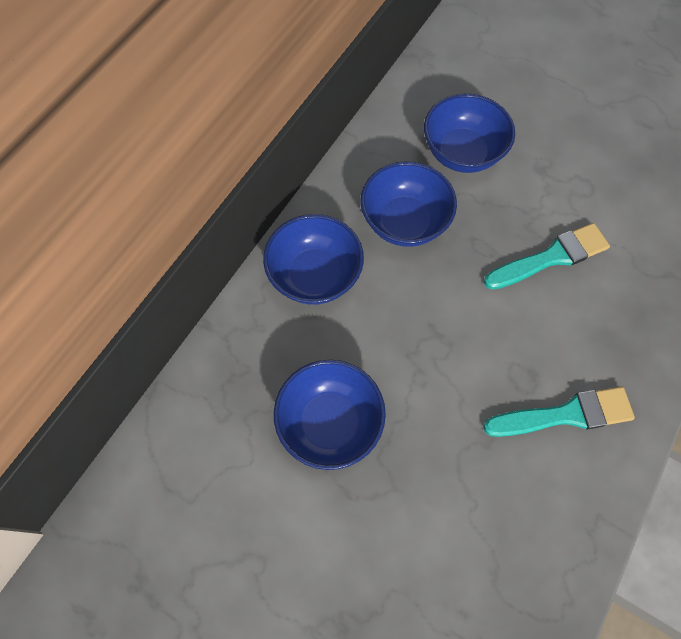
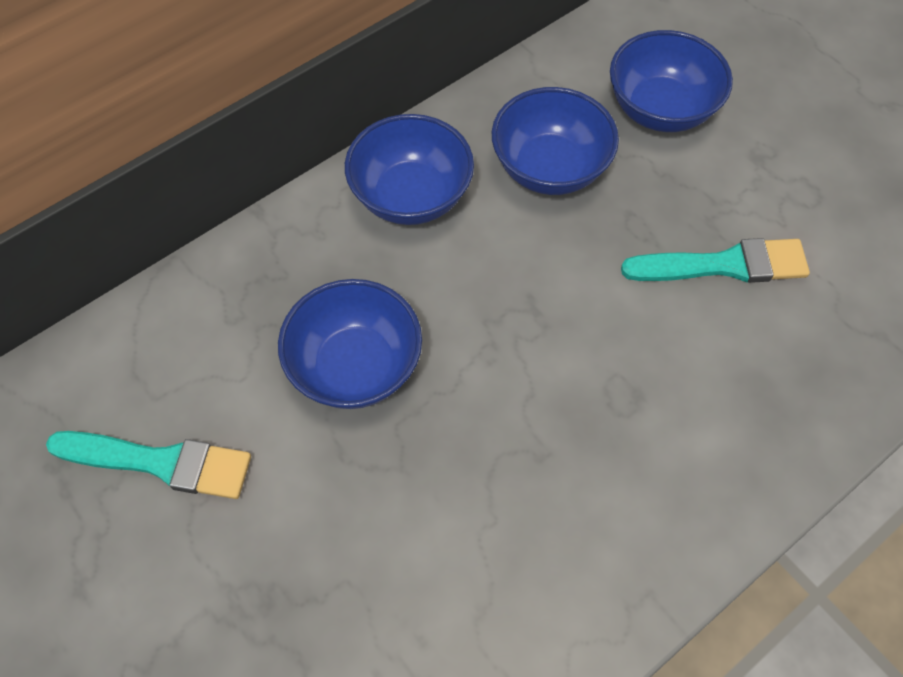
camera: 20 degrees right, 5 degrees down
turquoise brush [483,387,635,437] -> turquoise brush moved to [46,431,251,499]

